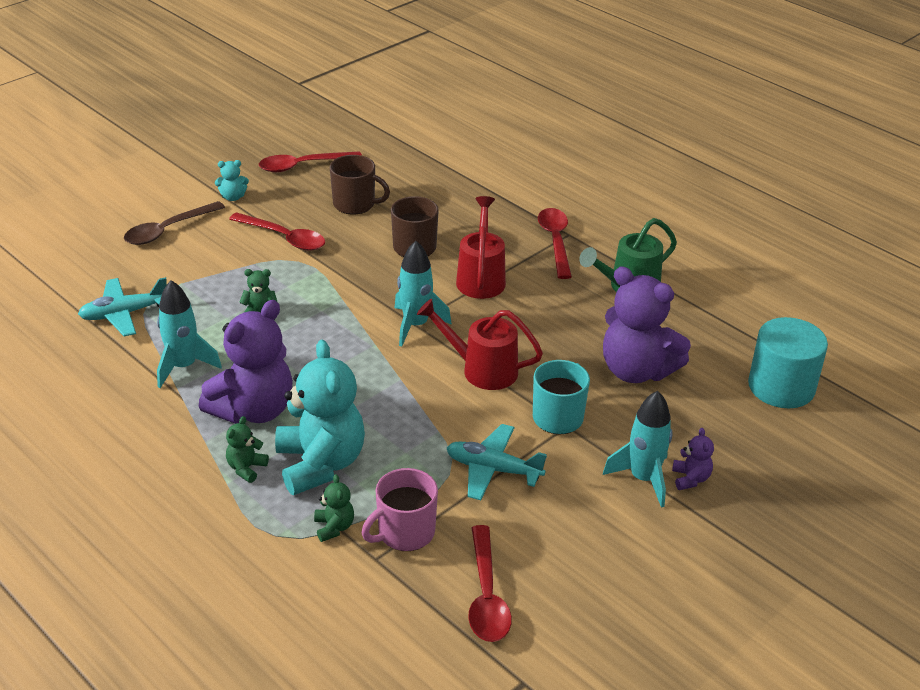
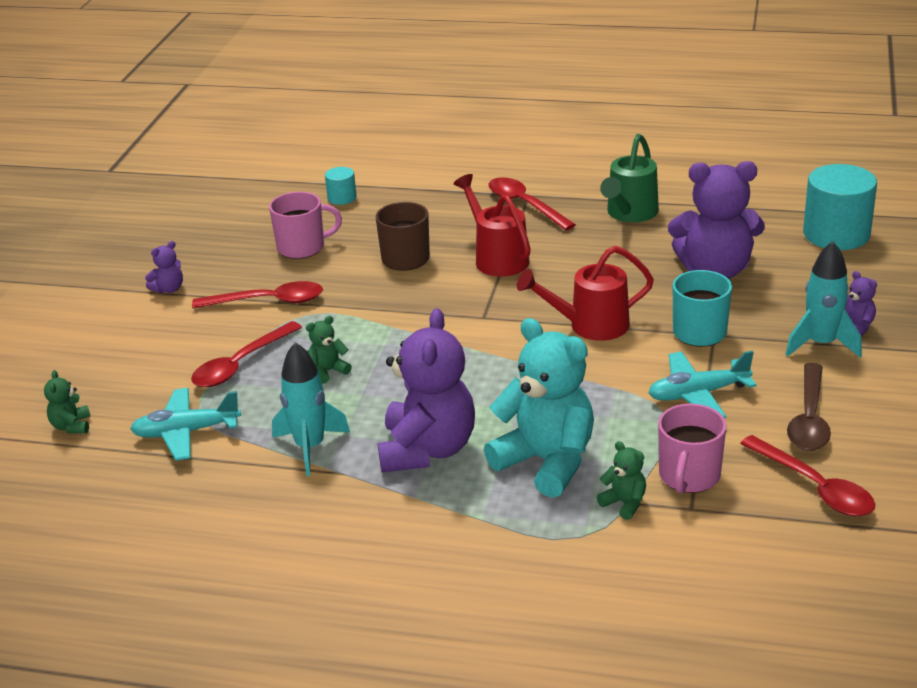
camera: 30 degrees left, 5 degrees down
turquoise plane [78,277,167,337] -> turquoise plane turned 45 degrees clockwise [130,388,241,461]
brown spoon [124,201,225,245] -> brown spoon moved to [787,363,831,451]
turquoise teddy bear [215,160,249,201] -> purple teddy bear [145,241,183,293]
green teddy bear [226,416,269,483] -> green teddy bear moved to [44,370,90,434]
red spoon [259,151,362,172] -> red spoon moved to [191,321,302,387]
brown mug [330,155,390,215] -> pink mug [269,192,342,259]
turquoise rocket [395,241,452,346] -> none
none -> turquoise cylinder [325,167,357,205]

